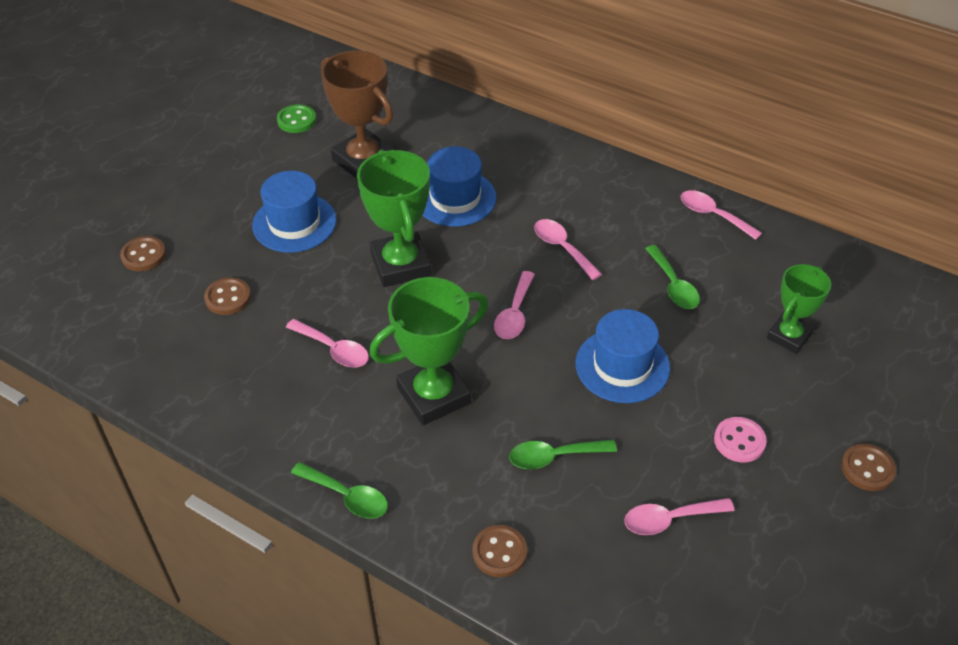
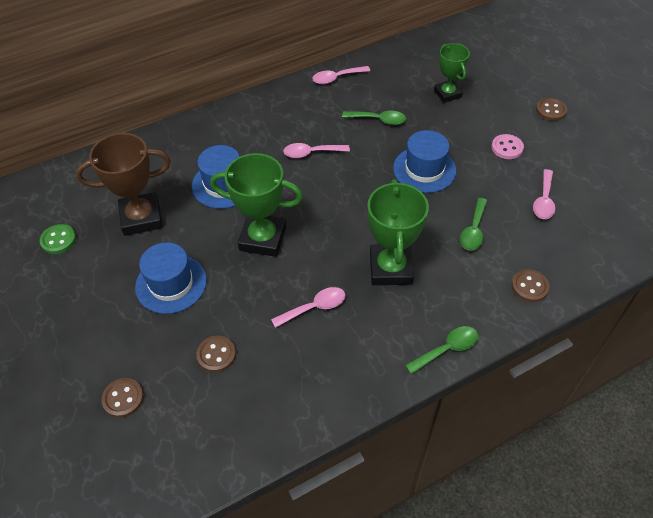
camera: 60 degrees left, 5 degrees up
pink spoon [494,271,535,339] -> none

